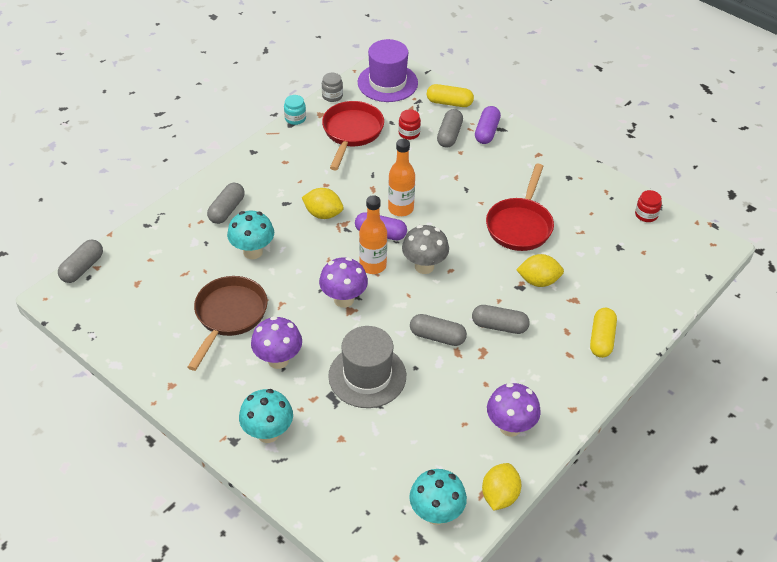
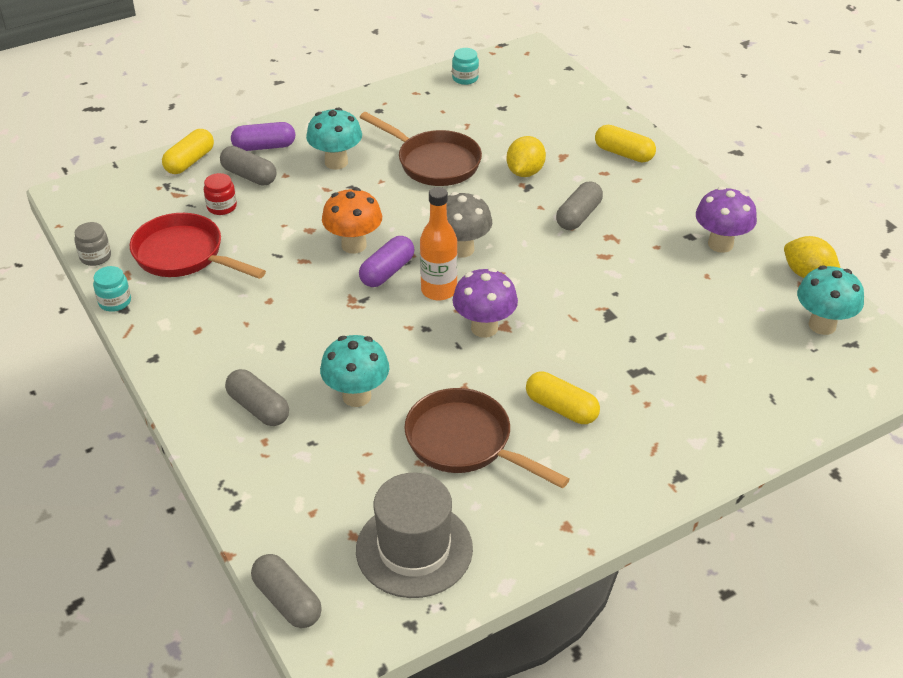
camera: 70 degrees left, 5 degrees down
turquoise mushroom [239,389,293,443] -> turquoise mushroom moved to [306,108,362,169]
purple mushroom [251,316,302,369] -> yellow capsule [526,371,600,424]
yellow lemon [302,188,344,219] -> none
grey hat [328,326,406,408] -> grey hat moved to [356,473,473,598]
purple hat [358,39,418,102] -> none
orange bottle [388,139,415,216] -> orange mushroom [322,188,382,254]
grey capsule [410,314,467,346] -> none
purple capsule [475,106,501,144] -> purple capsule turned 45 degrees counterclockwise [231,122,295,151]
red pan [486,164,554,251] -> brown pan [360,112,482,186]
red jar [635,190,662,222] -> turquoise jar [452,48,479,85]

